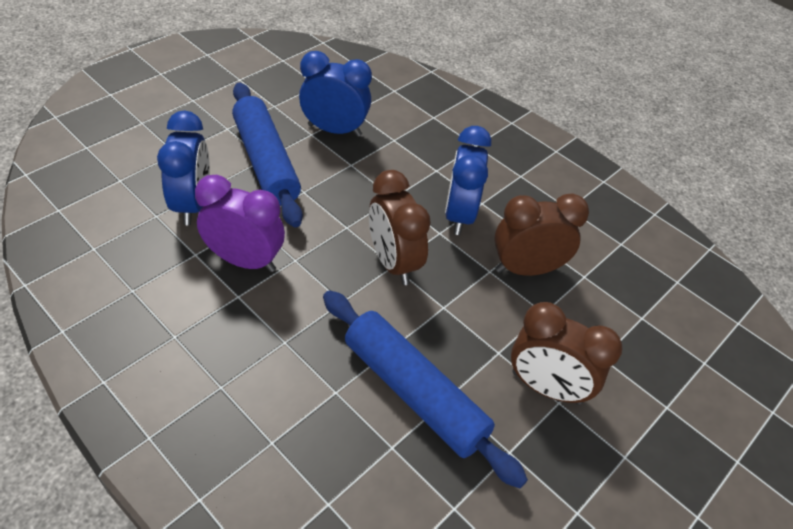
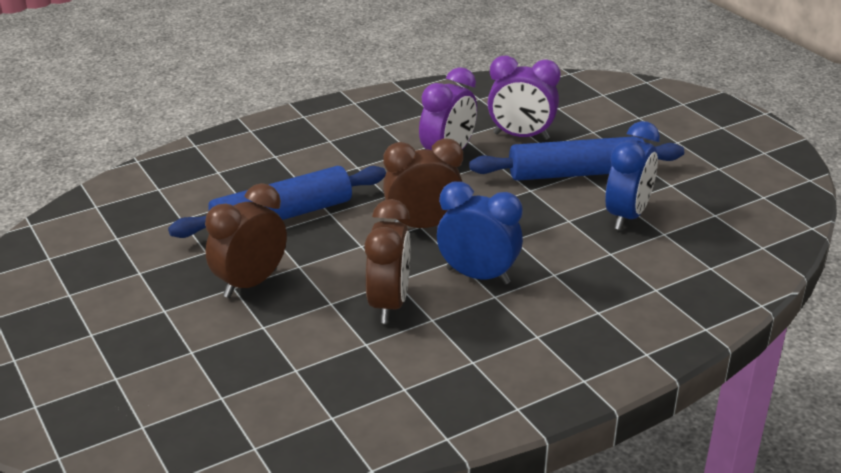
camera: 110 degrees right, 15 degrees down
blue clock [157,110,210,225] -> purple clock [488,56,560,140]

